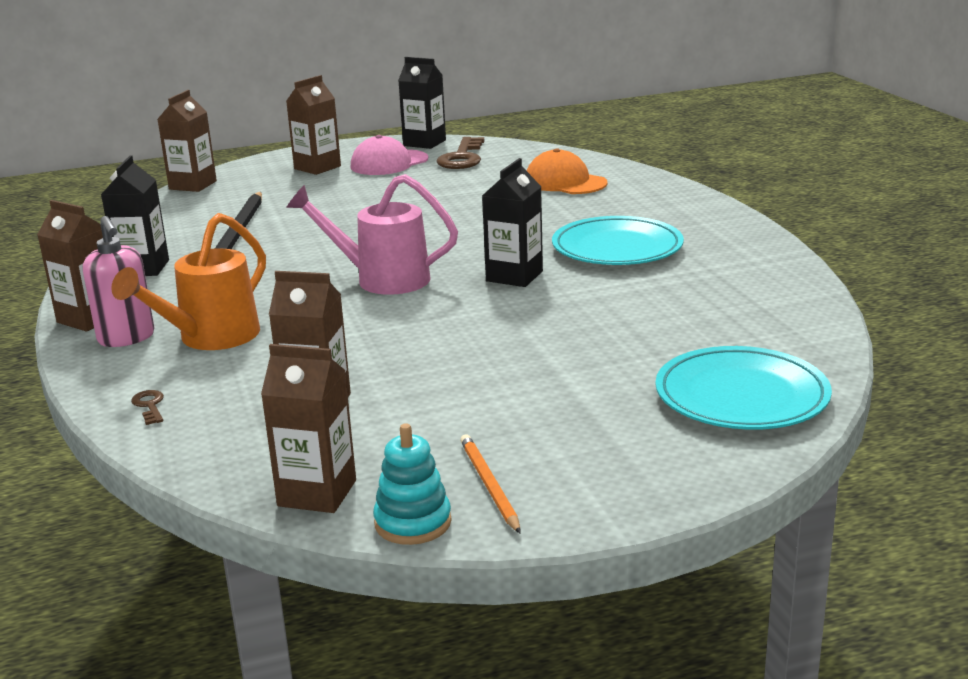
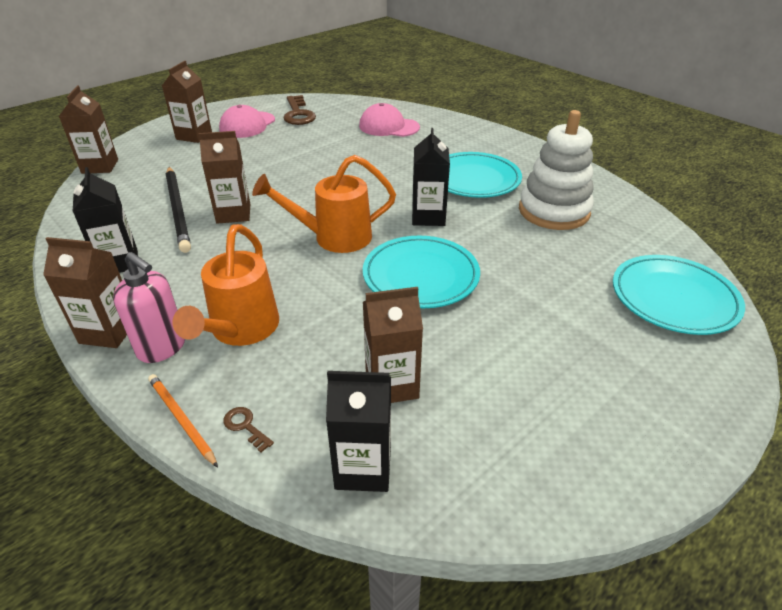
camera: 25 degrees left, 15 degrees up
brown carton [261,344,356,513] -> brown carton moved to [198,131,250,224]
pink watering can [286,174,458,295] -> orange watering can [252,155,396,253]
turquoise stacking toy [373,423,452,545] -> none
black carton [398,57,446,149] -> black carton moved to [326,371,391,492]
orange pencil [460,434,521,534] -> orange pencil moved to [148,374,218,467]
orange cap [527,149,608,194] -> pink cap [359,103,420,137]
none -> turquoise plate [363,236,480,308]
none -> white stacking toy [519,110,594,230]

